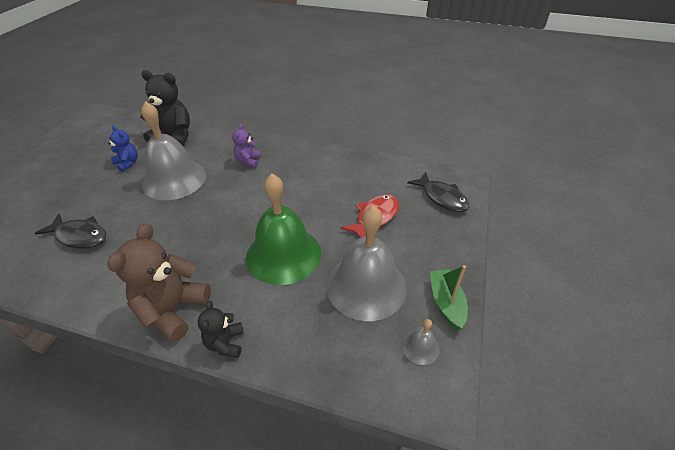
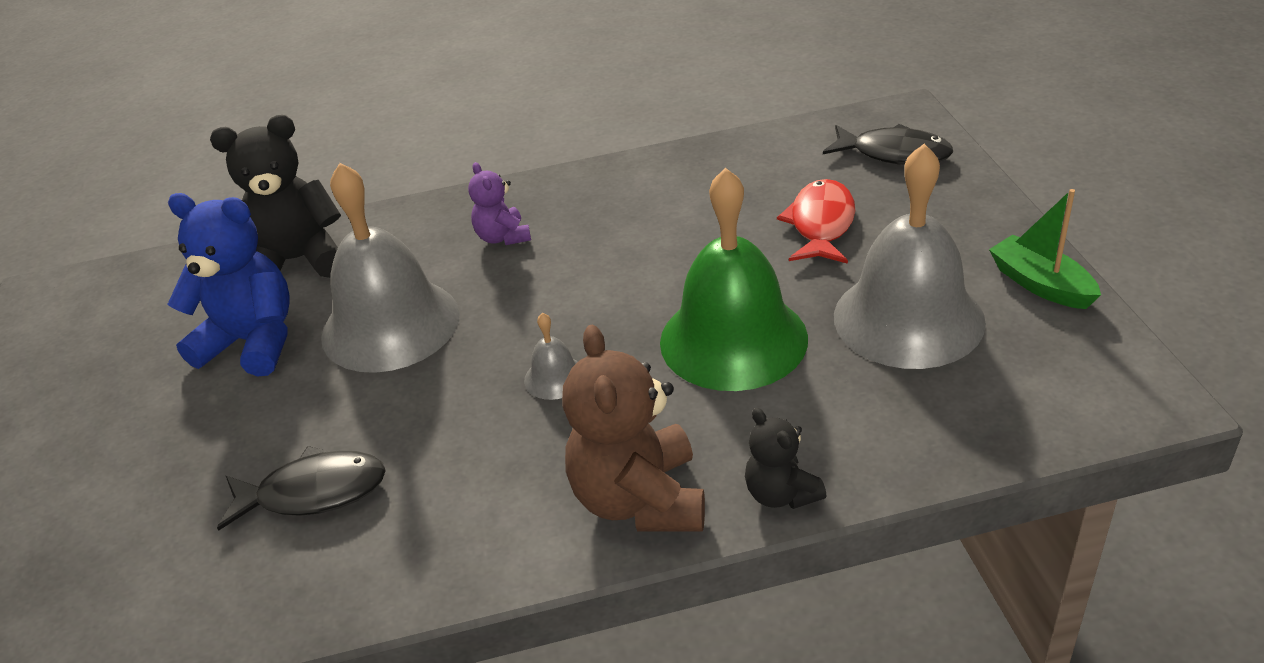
camera: 25 degrees left, 5 degrees down
blue teddy bear [108,126,138,172] -> blue teddy bear [167,193,290,377], size x1.84
grey bell [402,319,440,365] -> grey bell moved to [524,313,578,400]

